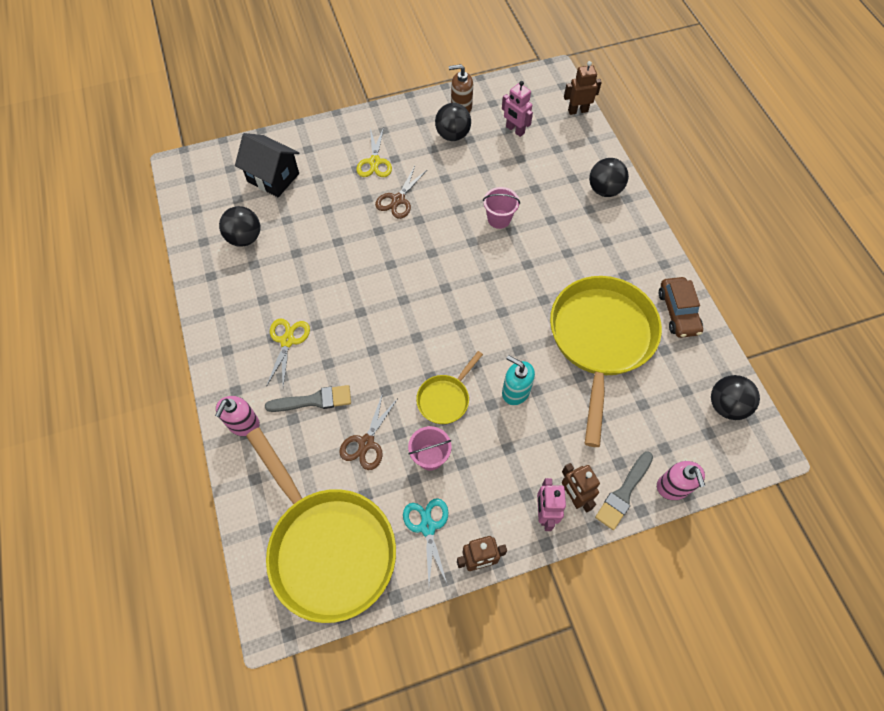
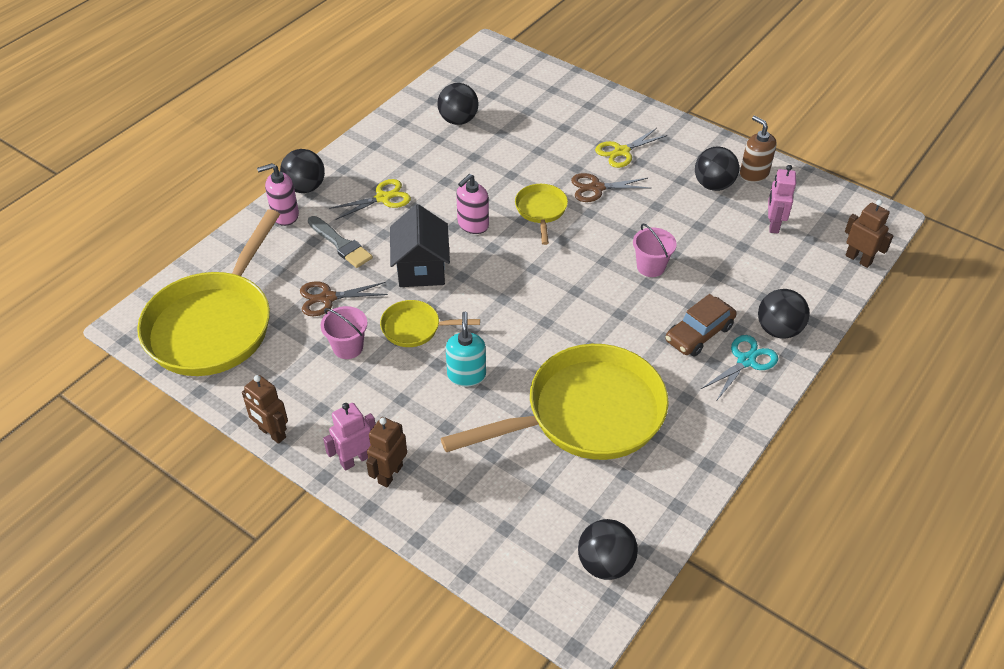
camera: 55 degrees right, 15 degrees down
black house [235,133,299,197] -> black house moved to [390,204,450,287]
turquoise scissors [403,498,448,586] -> turquoise scissors moved to [701,335,778,400]
grey brush [595,451,653,530] -> none
pink soap dispenser [657,461,705,500] -> pink soap dispenser moved to [456,174,489,234]
brown car [659,277,703,338] -> brown car moved to [665,294,737,356]
none -> black ball [280,149,325,193]
none -> yellow pan [515,184,568,245]

